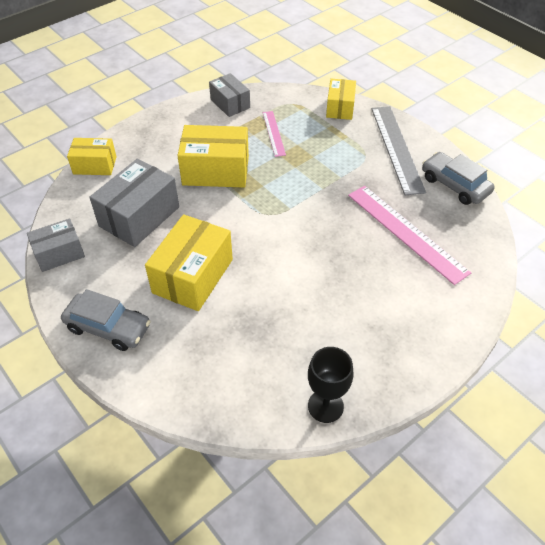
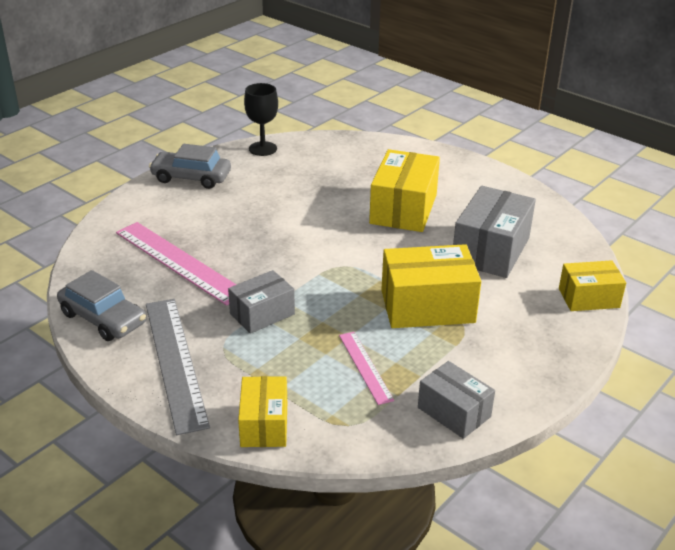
camera: 170 degrees right, 15 degrees down
grey box [27,218,85,272] -> grey box moved to [228,270,295,334]
grey car [61,289,151,351] -> grey car moved to [149,144,231,189]

